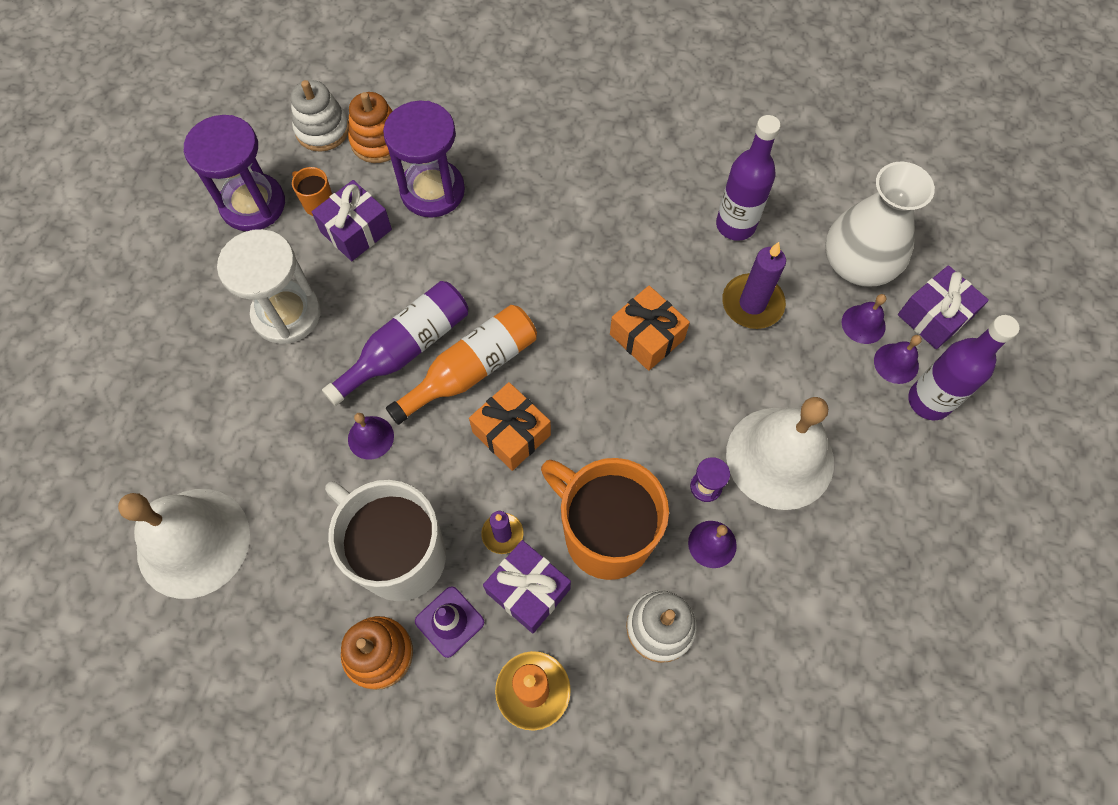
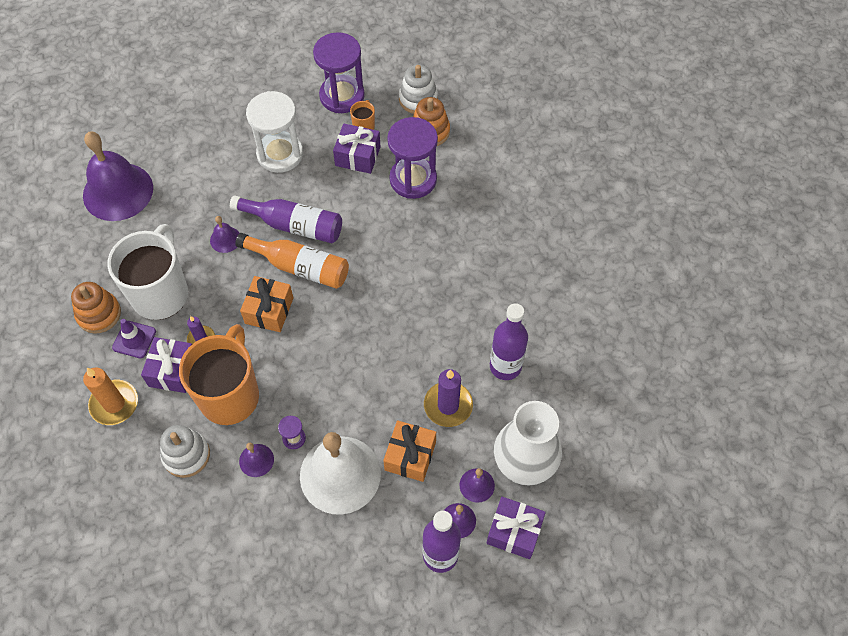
camera: 60 degrees right, 5 degrees down
white bell [118,489,250,599] -> purple bell [83,131,153,221]
orange gift [610,286,690,371] -> orange gift moved to [383,420,436,482]

